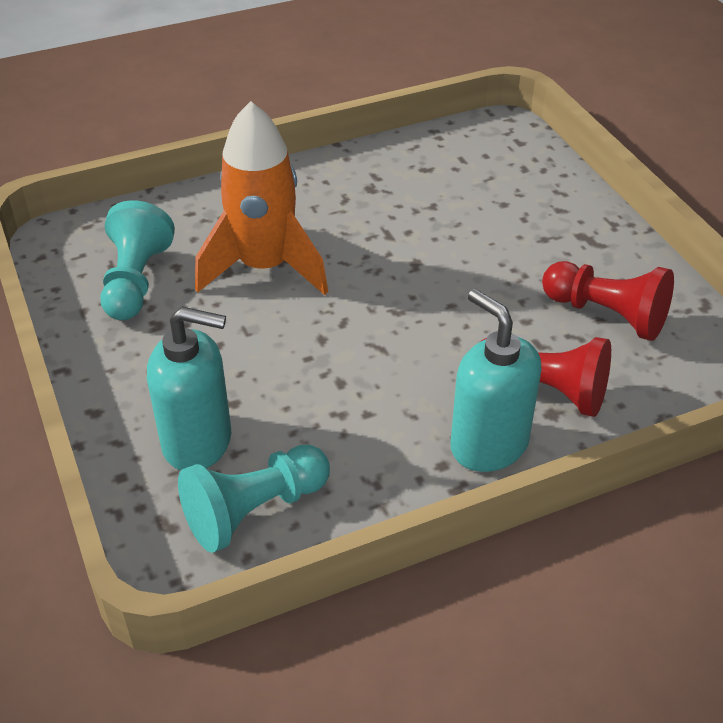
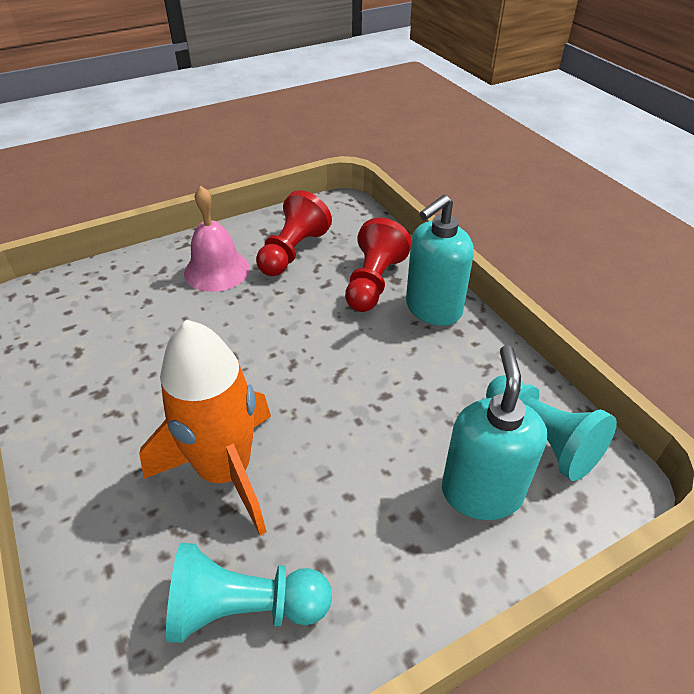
camera: 95 degrees left, 0 degrees up
none -> pink bell [184,186,250,292]

